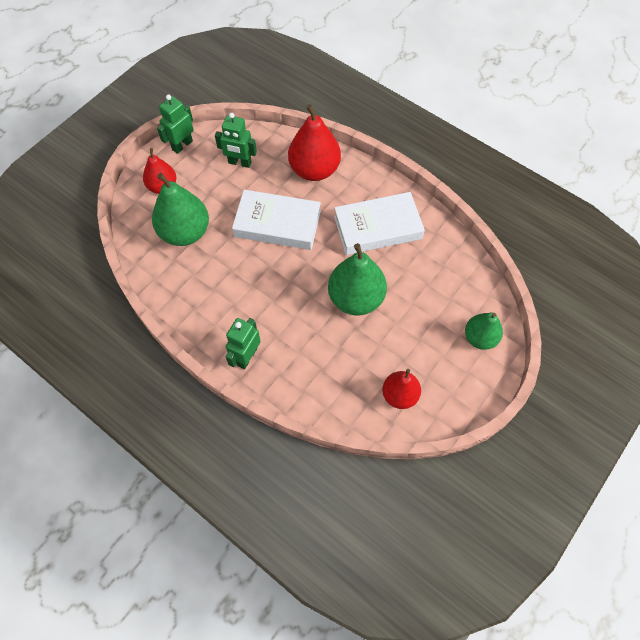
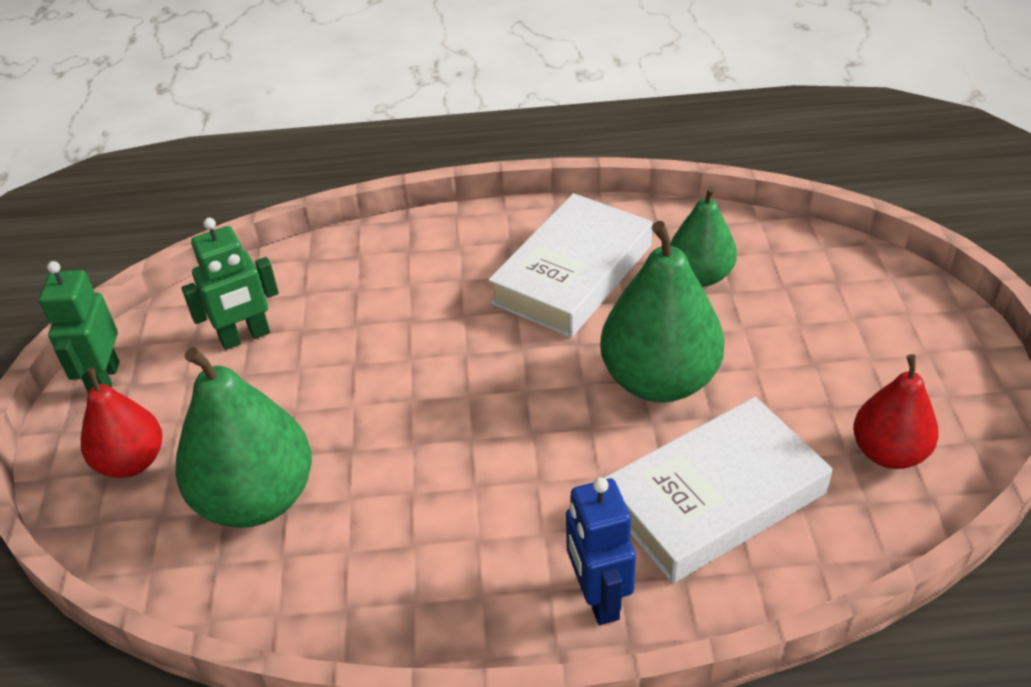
camera: 40 degrees left, 20 degrees down
green robot [225,318,261,369] -> blue robot [566,477,636,625]
white book [232,190,321,250] -> white book moved to [604,397,832,584]
red pear [288,104,341,181] -> none
green pear [465,312,503,350] -> green pear moved to [670,186,737,287]

